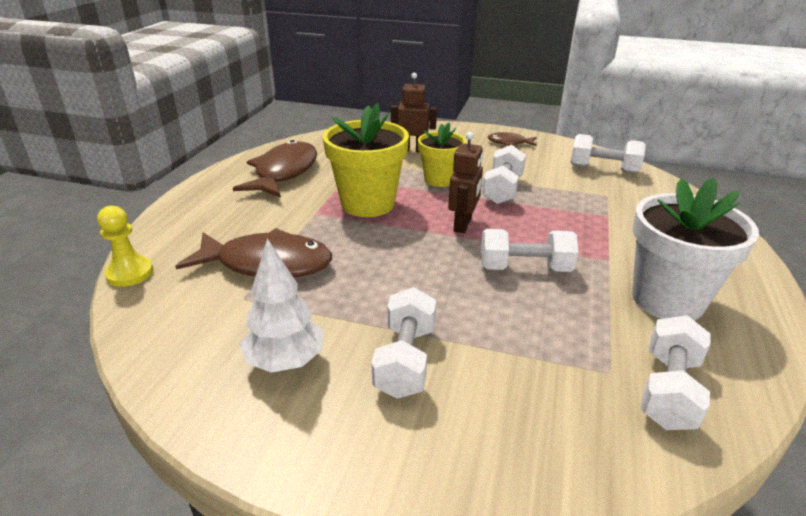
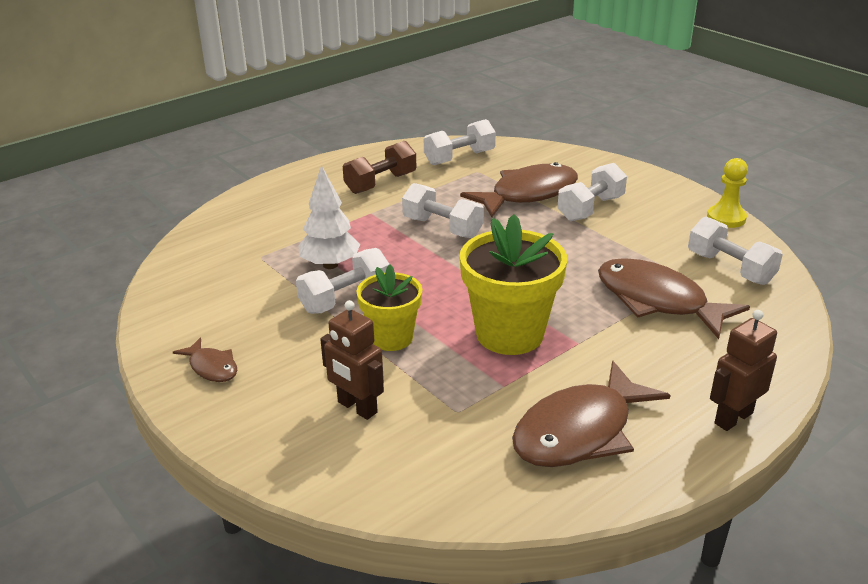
camera: 145 degrees left, 0 degrees up
yellow pawn [97,206,153,287] -> yellow pawn moved to [707,158,748,228]
white tree [240,239,323,373] -> white tree moved to [298,165,360,269]
brown robot [448,132,483,233] -> brown robot moved to [710,310,777,431]
white dumbbell [570,134,646,173] -> white dumbbell moved to [688,217,783,285]
white flower pot [632,178,759,320] -> brown dumbbell [343,141,416,194]
none -> brown fish [460,162,578,217]

